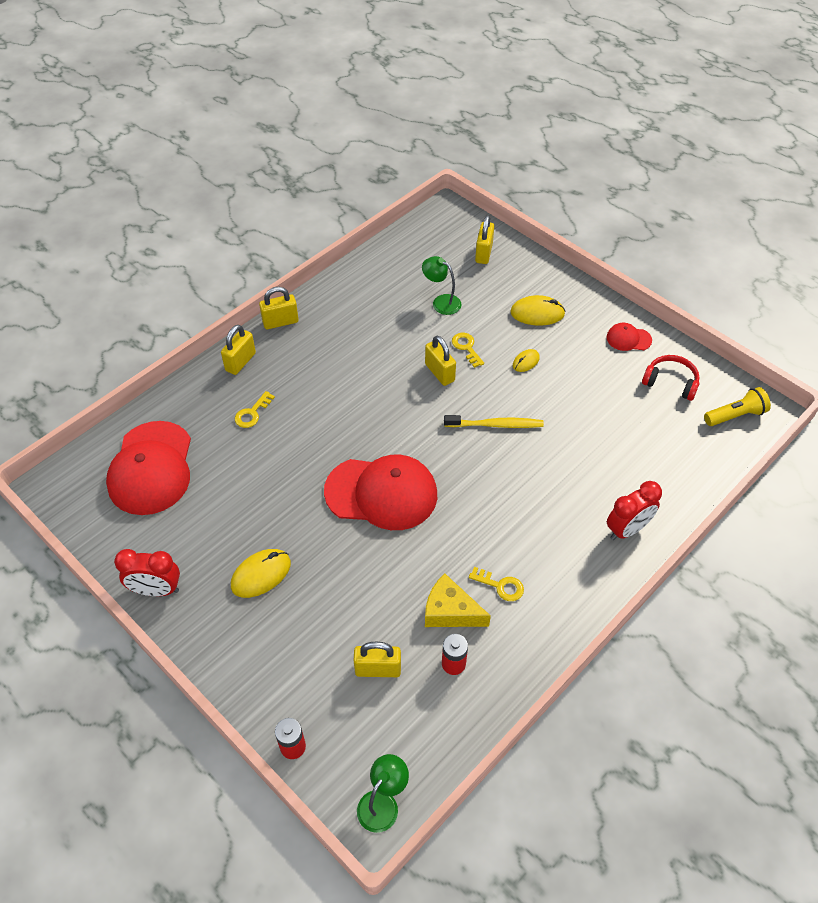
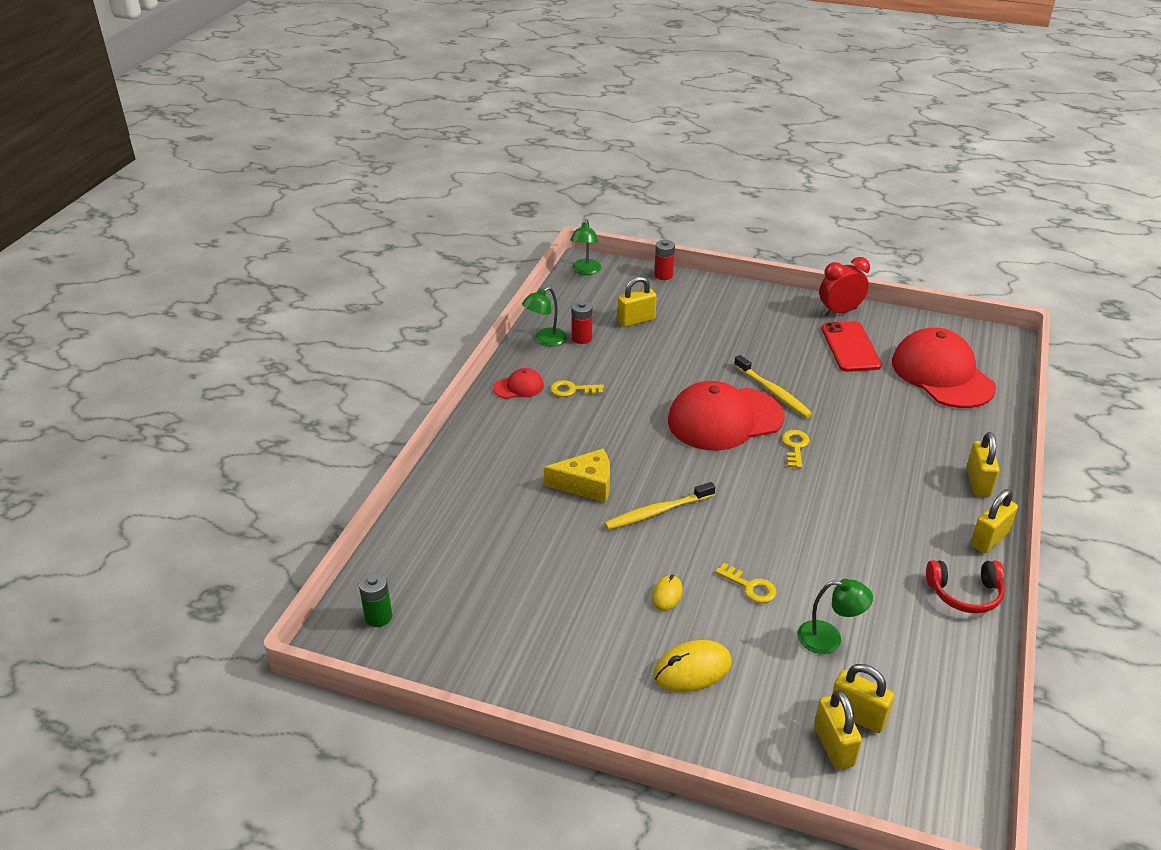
camera: 155 degrees right, 15 degrees down
yellow mouse [231,549,291,598] -> none
yellow key [235,391,275,428] -> yellow key moved to [782,430,809,468]
yellow padlock [425,336,456,386] -> yellow padlock moved to [832,664,894,733]
yellow cheese [425,574,491,627] -> yellow cheese moved to [544,449,610,503]
red cap [607,323,652,351] -> red cap moved to [493,368,544,399]
red clock [607,481,662,540] -> none
red headphones [642,355,700,401] -> red headphones moved to [926,560,1005,613]
yellow flashlight [704,387,771,426] -> green battery [359,572,392,627]
none -> green lamp [522,287,567,346]
none -> yellow toothbrush [734,355,812,418]
none -> red phone [821,321,882,372]

